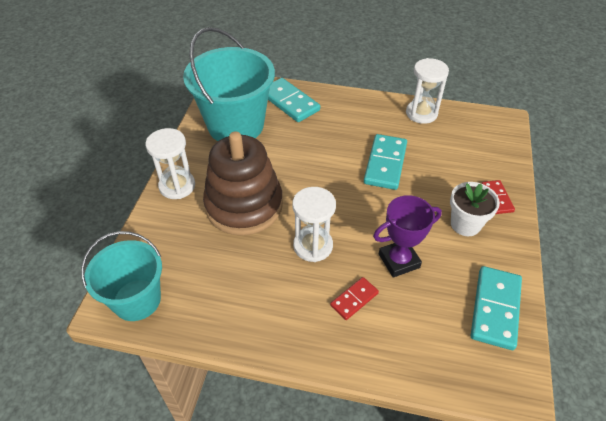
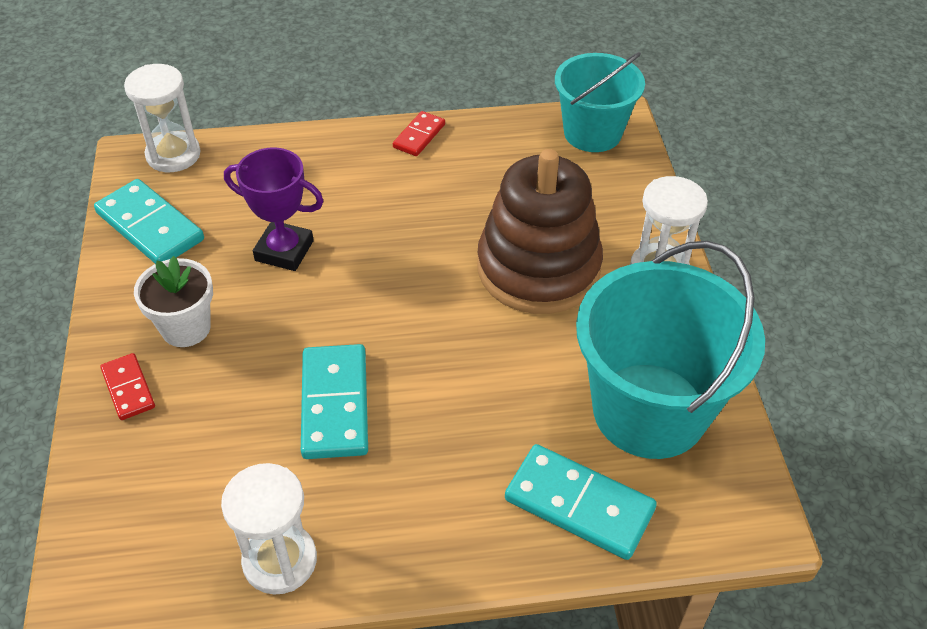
camera: 160 degrees right, 0 degrees up
white hourglass [292,187,336,262] -> white hourglass moved to [124,64,201,172]
red domino [330,277,379,320] -> red domino moved to [393,111,445,156]
purple trophy [373,195,442,278] -> purple trophy turned 60 degrees clockwise [224,148,324,271]
turquoise domino [471,266,522,350] -> turquoise domino turned 45 degrees counterclockwise [94,179,204,264]

